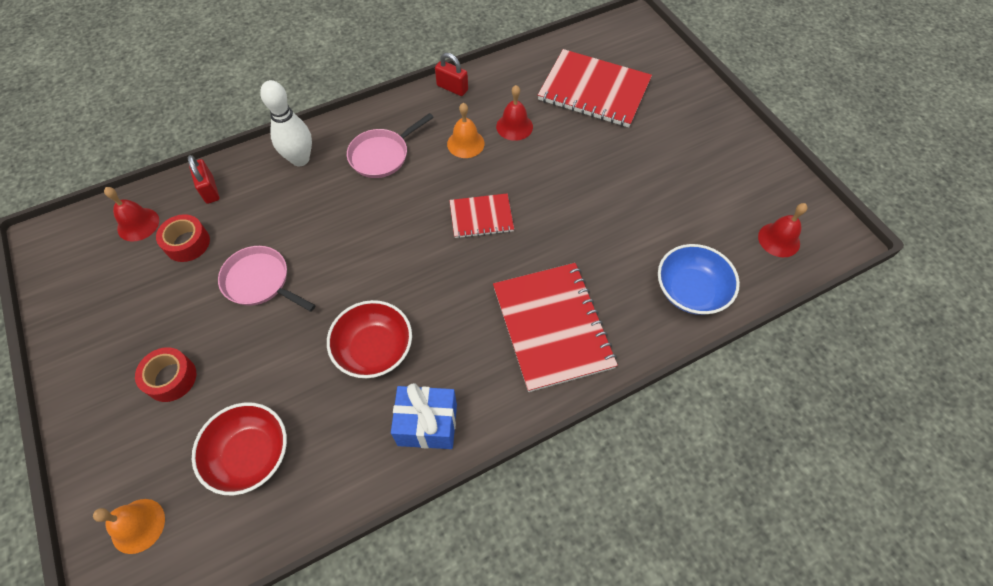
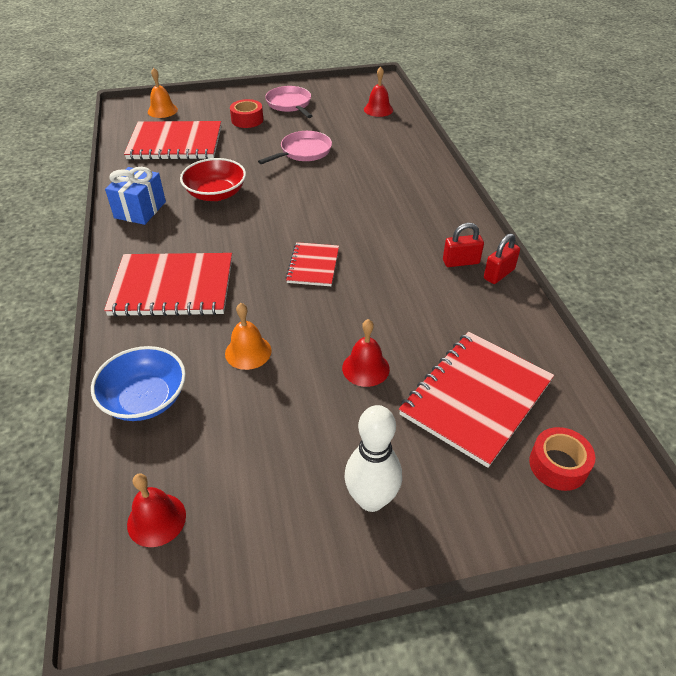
camera: 105 degrees right, 15 degrees down
red tape [156,214,210,262] -> red tape moved to [529,427,595,491]
red padlock [188,155,220,204] -> red padlock moved to [443,223,484,267]
red bowl [192,402,287,495] -> red notebook [124,121,221,160]
white bowling pin [260,80,312,166] -> white bowling pin moved to [344,405,402,512]
pink pan [347,113,434,178] -> pink pan moved to [265,86,312,118]
orange bell [447,103,485,158] -> orange bell moved to [225,303,271,370]
red bell [496,85,533,141] -> red bell moved to [342,319,390,387]

